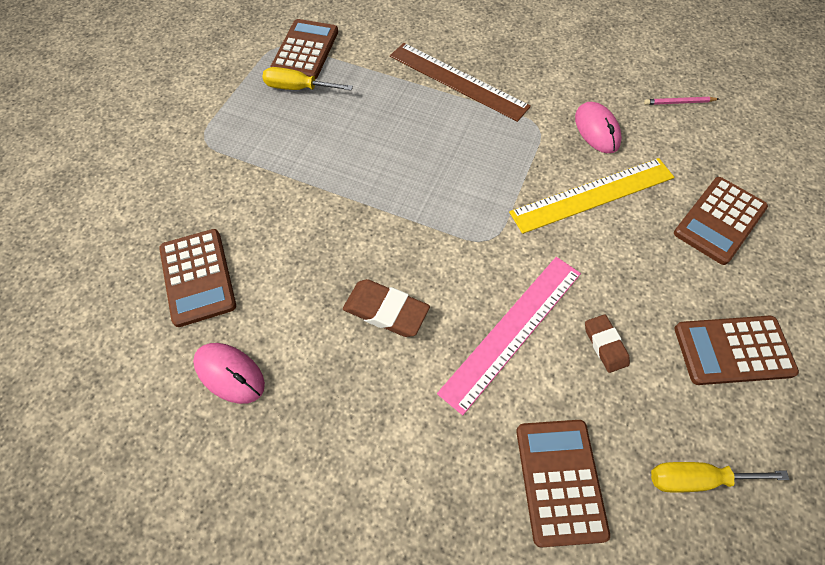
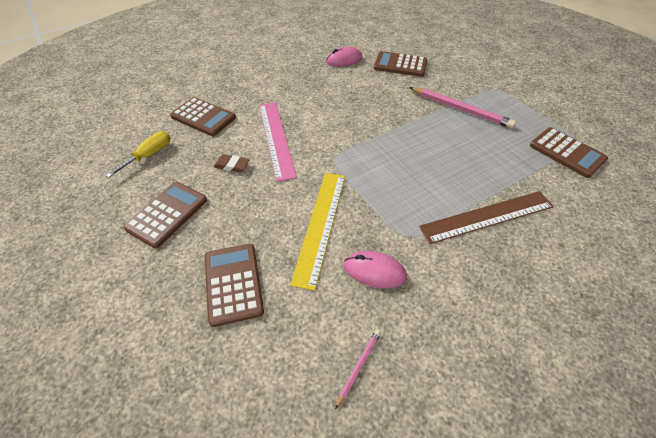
camera: 125 degrees right, 10 degrees down
yellow screwdriver [262,67,353,91] -> none
brown eraser [343,279,430,337] -> none
none -> pink pencil [409,87,516,129]

